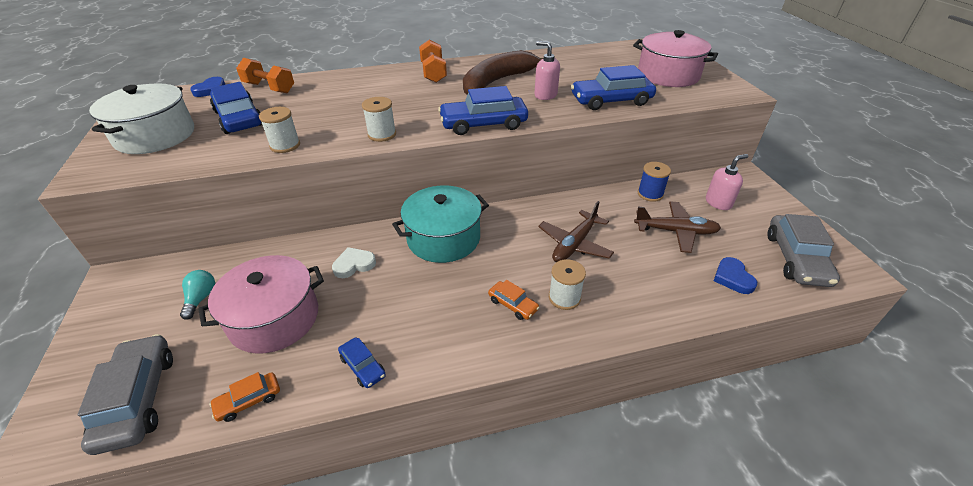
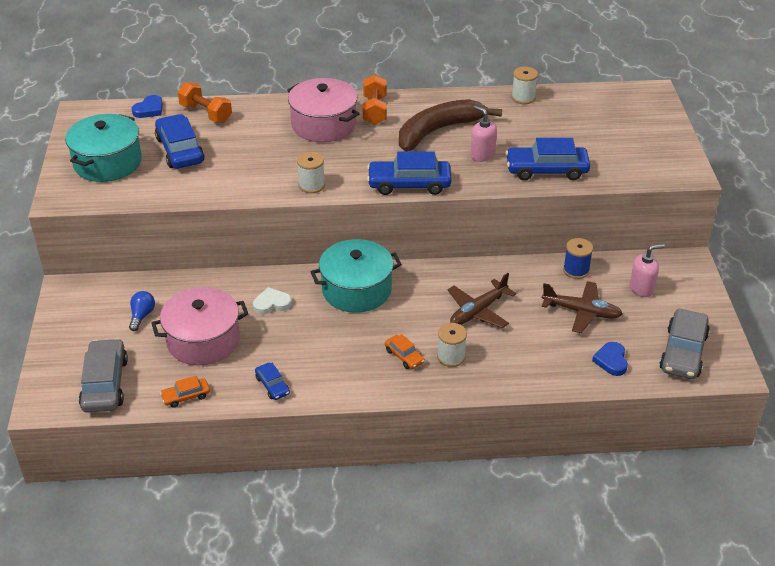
camera: 10 degrees right, 0 degrees up
white pot [89,83,194,154] -> turquoise pot [65,114,142,182]
turquoise light bulb [180,270,215,320] -> blue light bulb [129,291,155,331]
white spool [259,107,300,153] -> white spool moved to [511,67,538,104]
pink pot [633,30,718,87] -> pink pot moved to [287,78,360,142]

